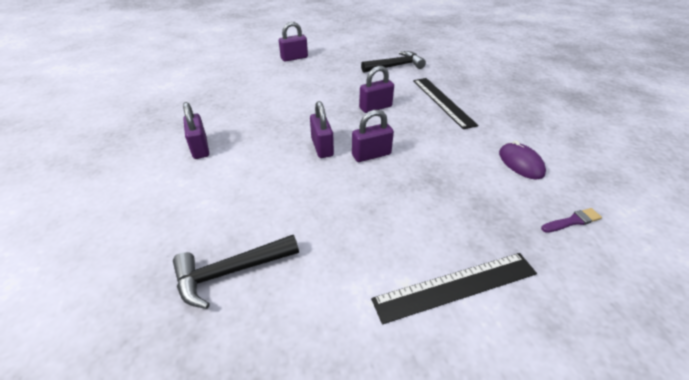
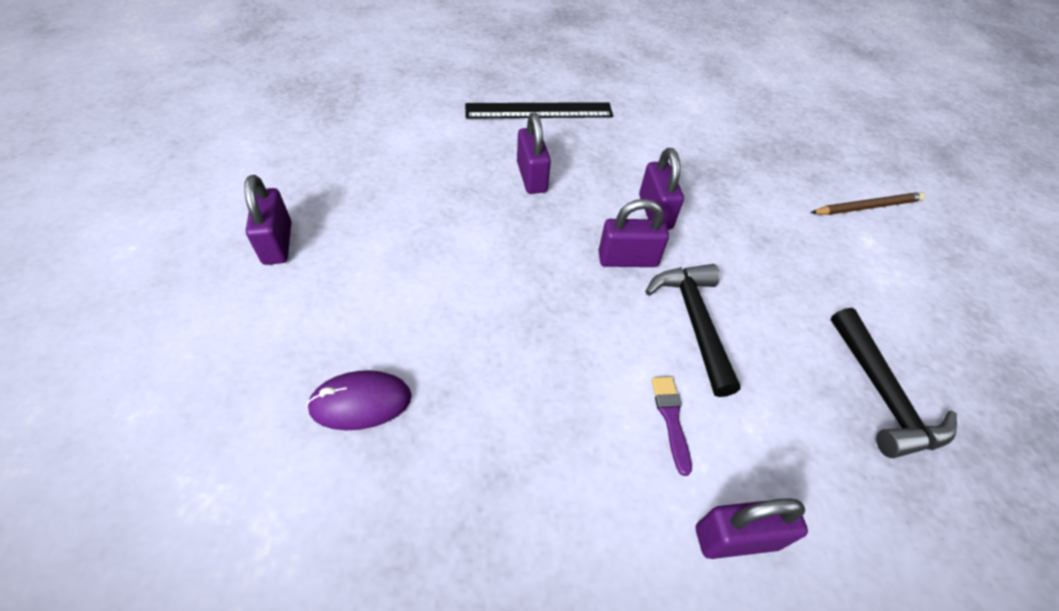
camera: 80 degrees left, 10 degrees up
purple padlock [183,102,209,159] -> purple padlock moved to [696,498,808,559]
black hammer [361,51,426,73] -> black hammer moved to [645,264,741,397]
black ruler [371,253,537,324] -> brown pencil [810,192,925,215]
purple mouse [499,140,546,179] -> purple mouse moved to [306,370,412,430]
purple brush [541,208,602,233] -> purple brush moved to [652,377,692,476]

